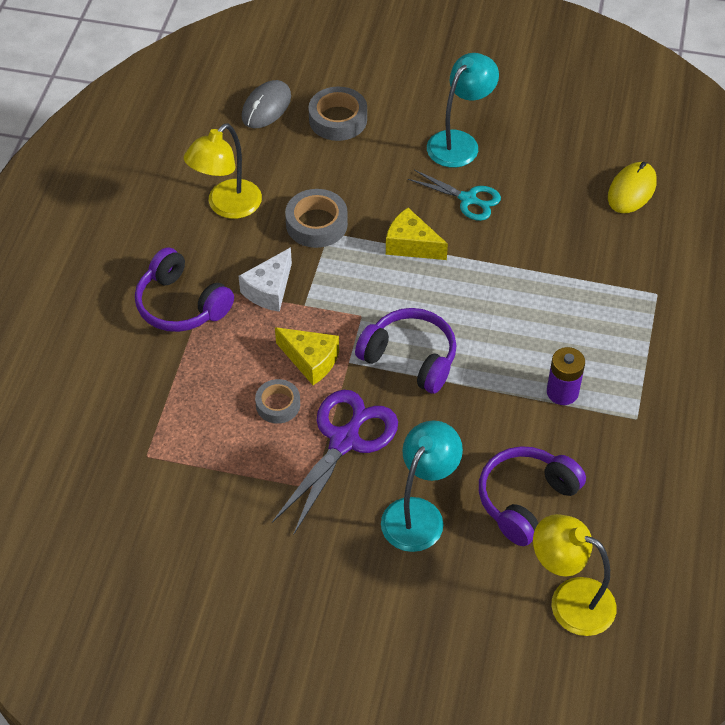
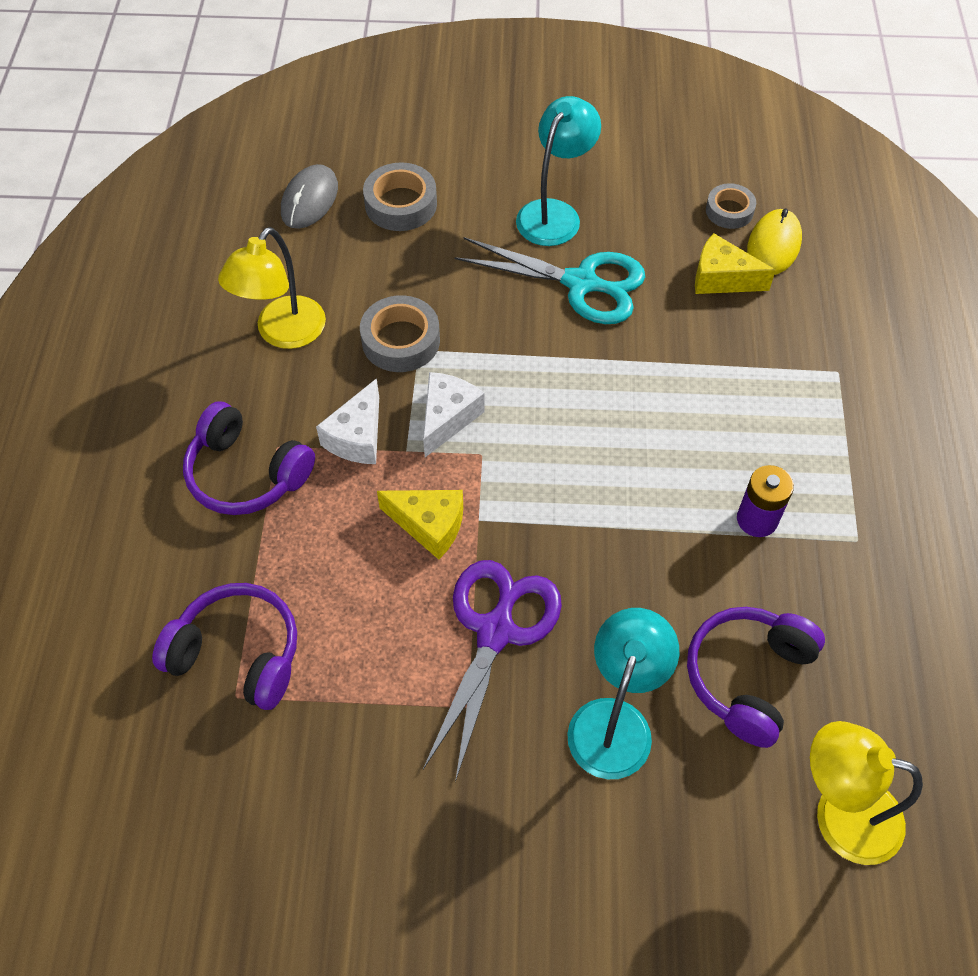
camera: 10 degrees left, 5 degrees up
grey tape [255,379,300,423] -> grey tape moved to [706,183,756,229]
purple headphones [355,308,456,394] -> purple headphones moved to [152,583,297,710]
yellow cheese [386,208,448,260] -> yellow cheese moved to [695,233,776,294]
turquoise scissors [408,170,501,221] -> turquoise scissors [455,237,645,324], size x1.61
none -> white cheese [423,372,485,457]

